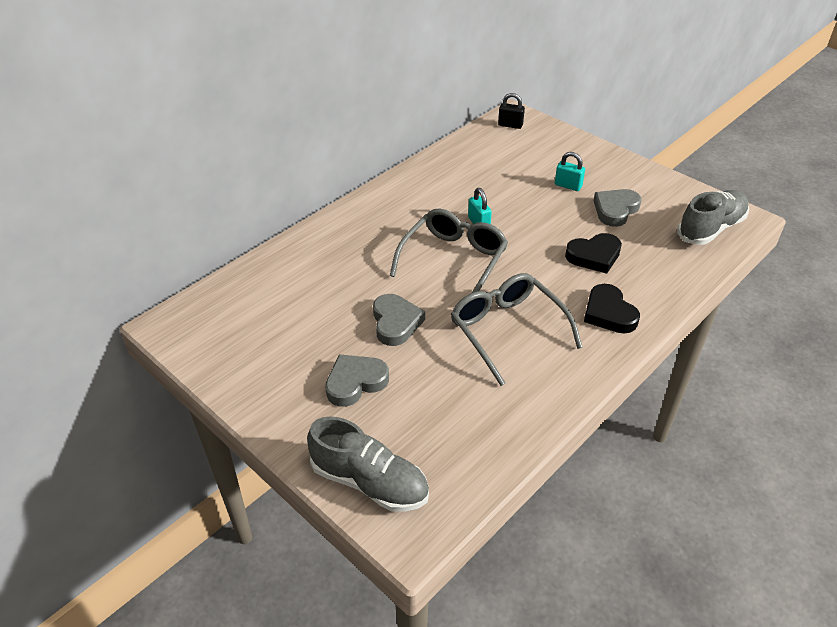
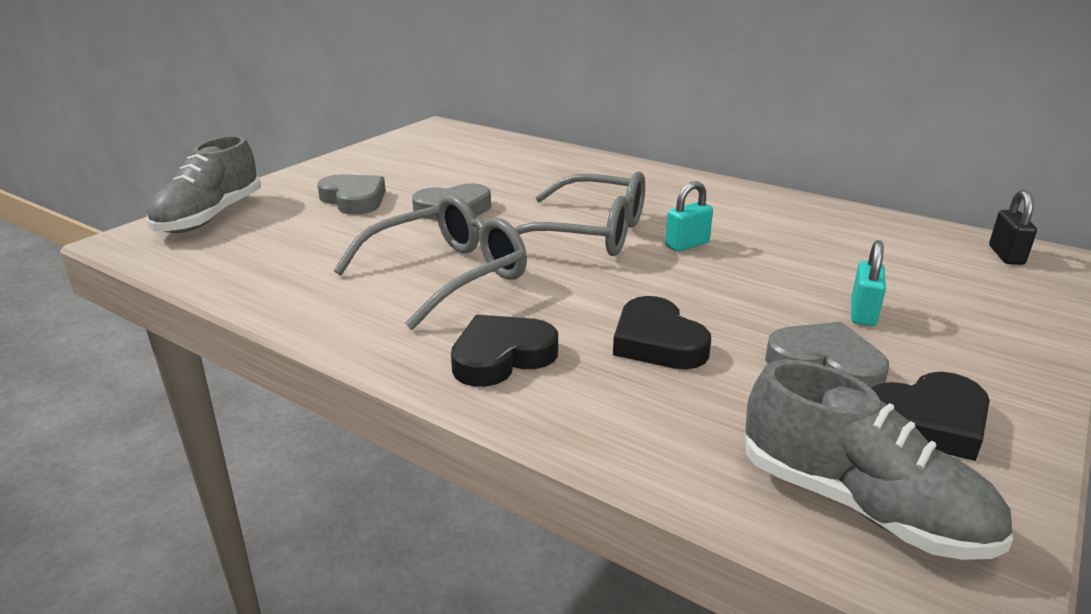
camera: 80 degrees right, 15 degrees down
none -> black heart [871,372,990,461]

